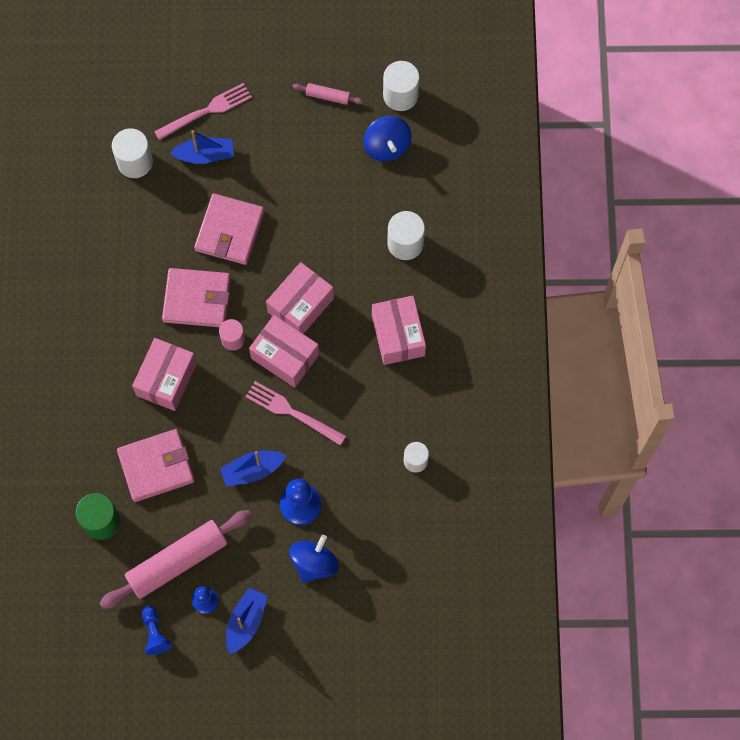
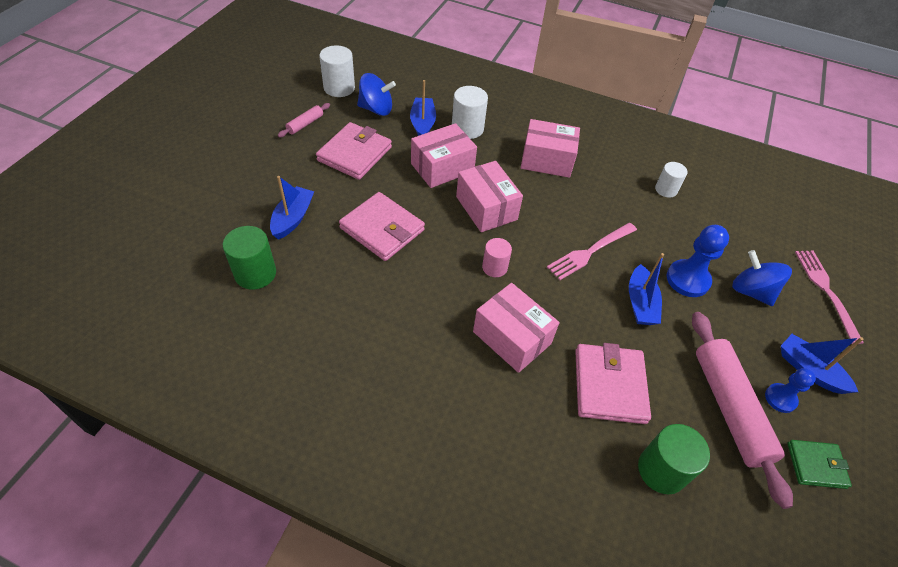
camera: 70 degrees left, 20 degrees down
white cylinder [112,128,153,178] -> green cylinder [223,226,276,289]
blue pawn [142,606,172,655] -> green wallet [787,440,852,489]
pink fork [154,83,252,140] -> pink fork moved to [795,251,864,344]
pink wallet [162,268,231,327] -> pink wallet moved to [316,122,392,180]
pink box [249,315,319,388] -> pink box moved to [411,123,477,188]
none -> blue boat [410,80,436,136]

